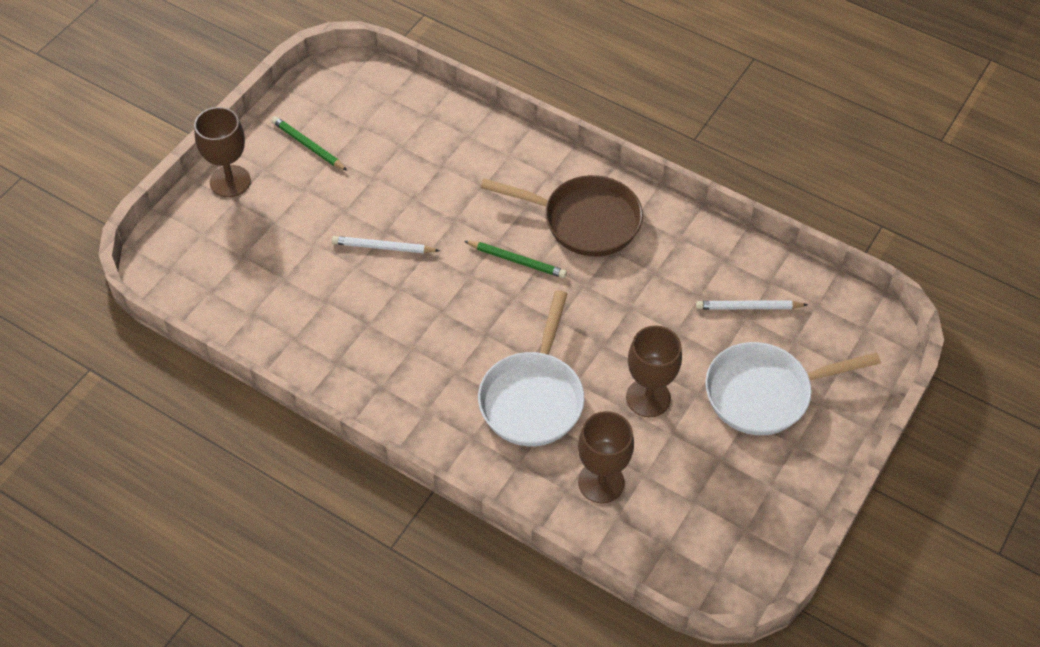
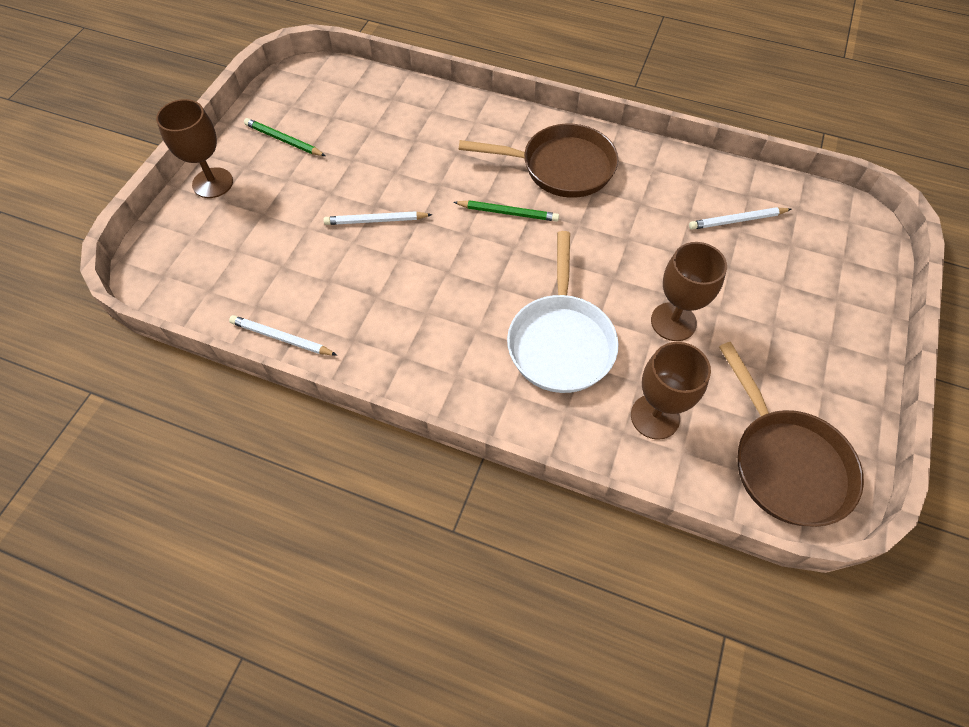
camera: 10 degrees left, 5 degrees up
white pan [705,342,881,435] -> none
none -> white pencil [229,315,337,356]
none -> brown pan [719,342,864,527]

